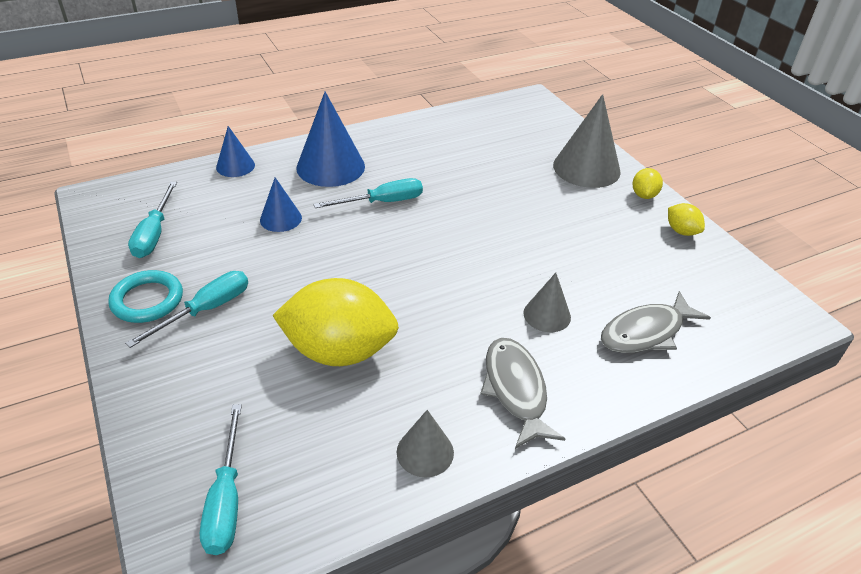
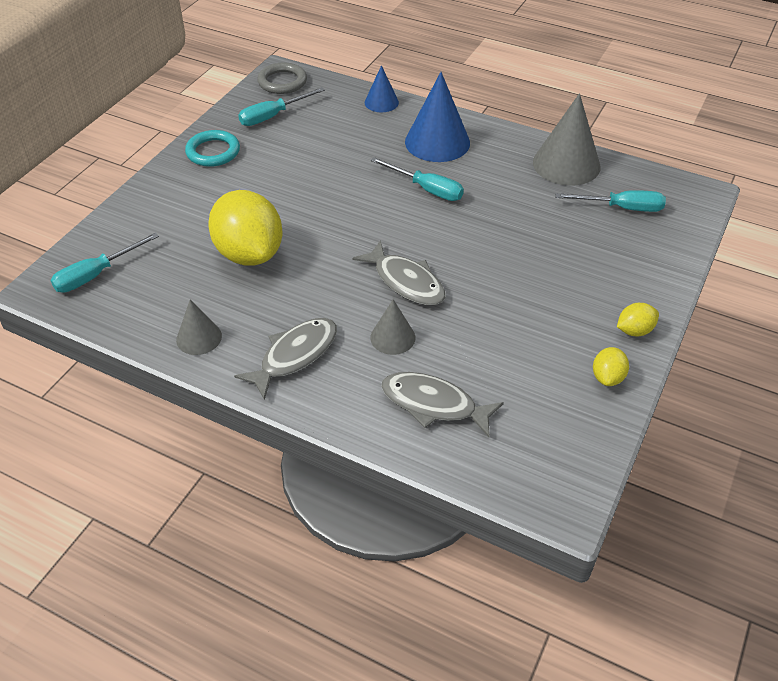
camera: 55 degrees right, 5 degrees up
turquoise screwdriver [125,271,248,348] -> turquoise screwdriver moved to [555,190,666,212]
blue cone [260,177,302,232] -> none
grey cone [553,94,621,188] -> grey cone moved to [533,93,600,186]
none -> grey ring [257,62,307,94]
none -> grey fish [352,240,446,305]

